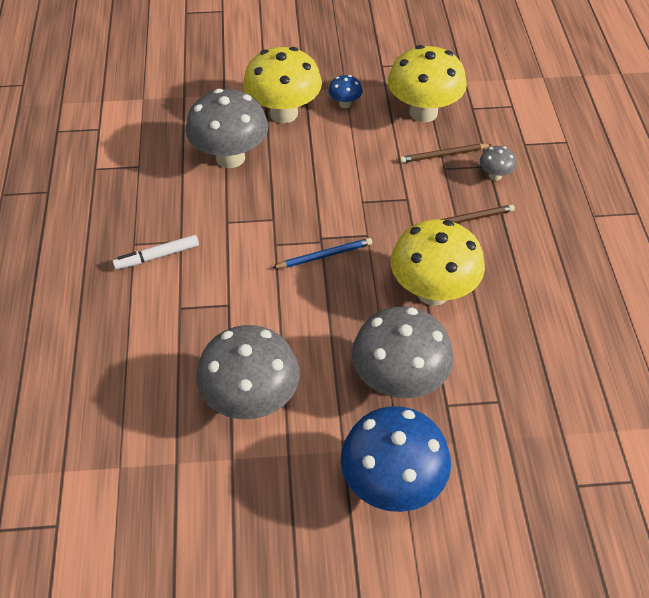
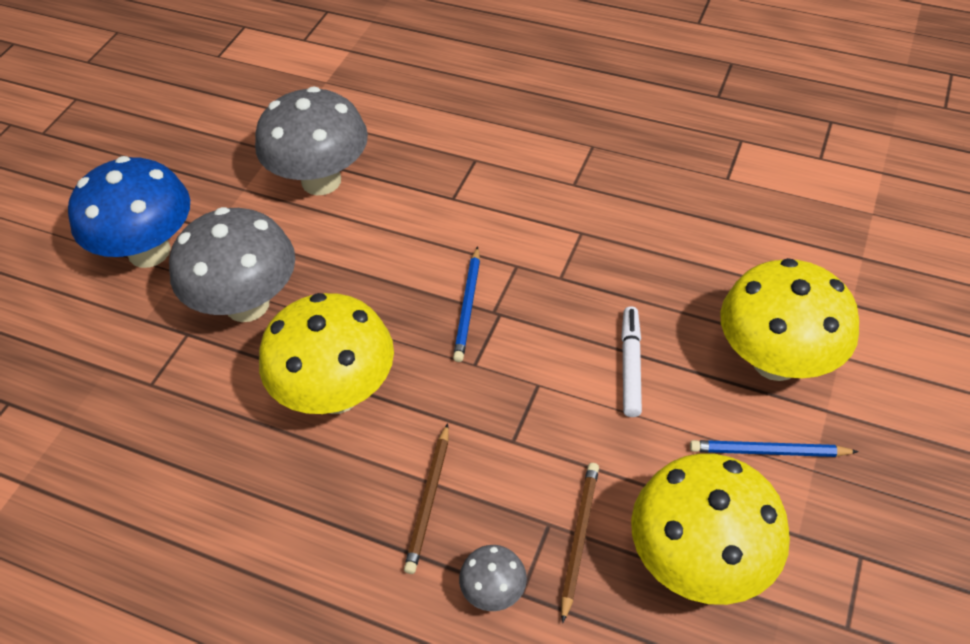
camera: 120 degrees right, 0 degrees up
white marker [113,235,199,270] -> white marker moved to [621,306,642,417]
grey mushroom [186,89,268,168] -> none
blue mushroom [329,75,363,108] -> blue pencil [690,440,859,457]

